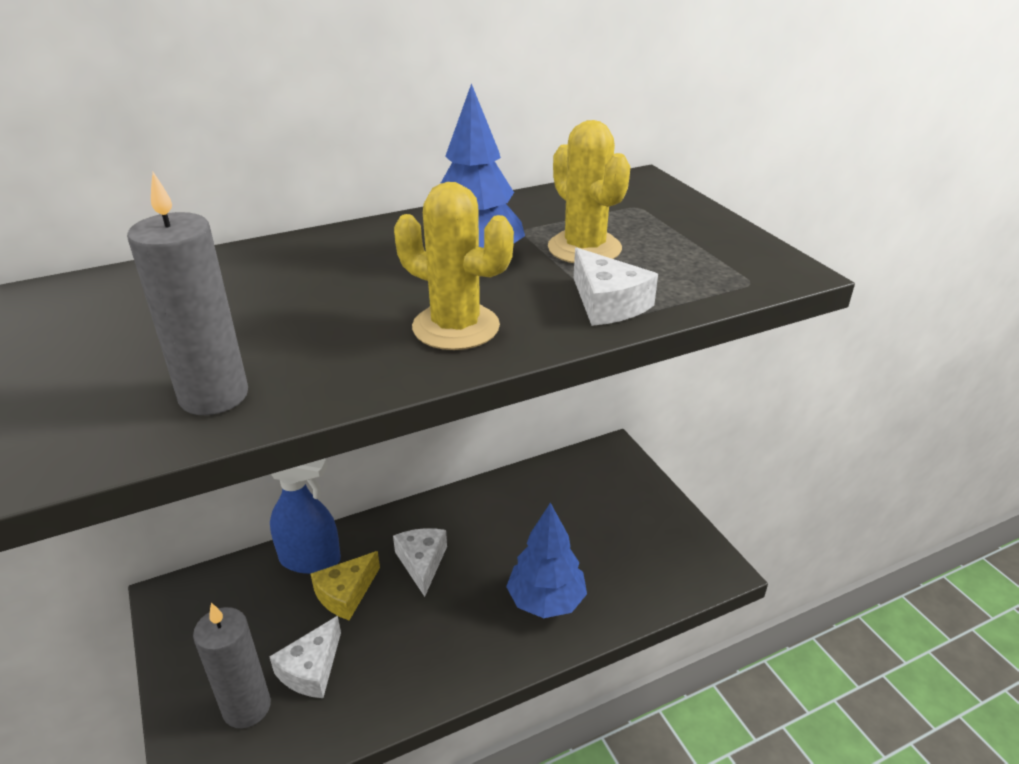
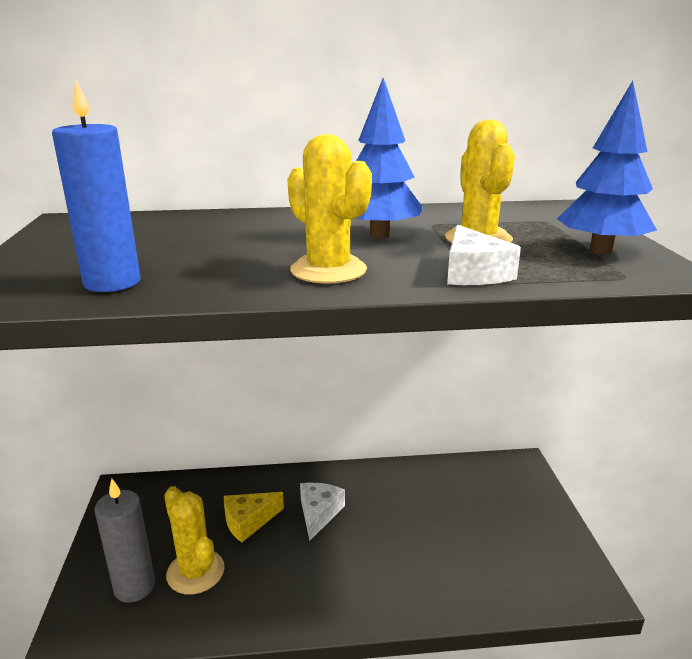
camera: 20 degrees right, 10 degrees down
grey candle [127,172,248,415] -> blue candle [52,80,141,292]
white cheese [269,616,341,698] -> yellow cactus [164,486,225,595]
blue spray bottle [270,459,341,574] -> none
blue tree [506,503,587,618] -> blue tree moved to [557,81,657,254]

